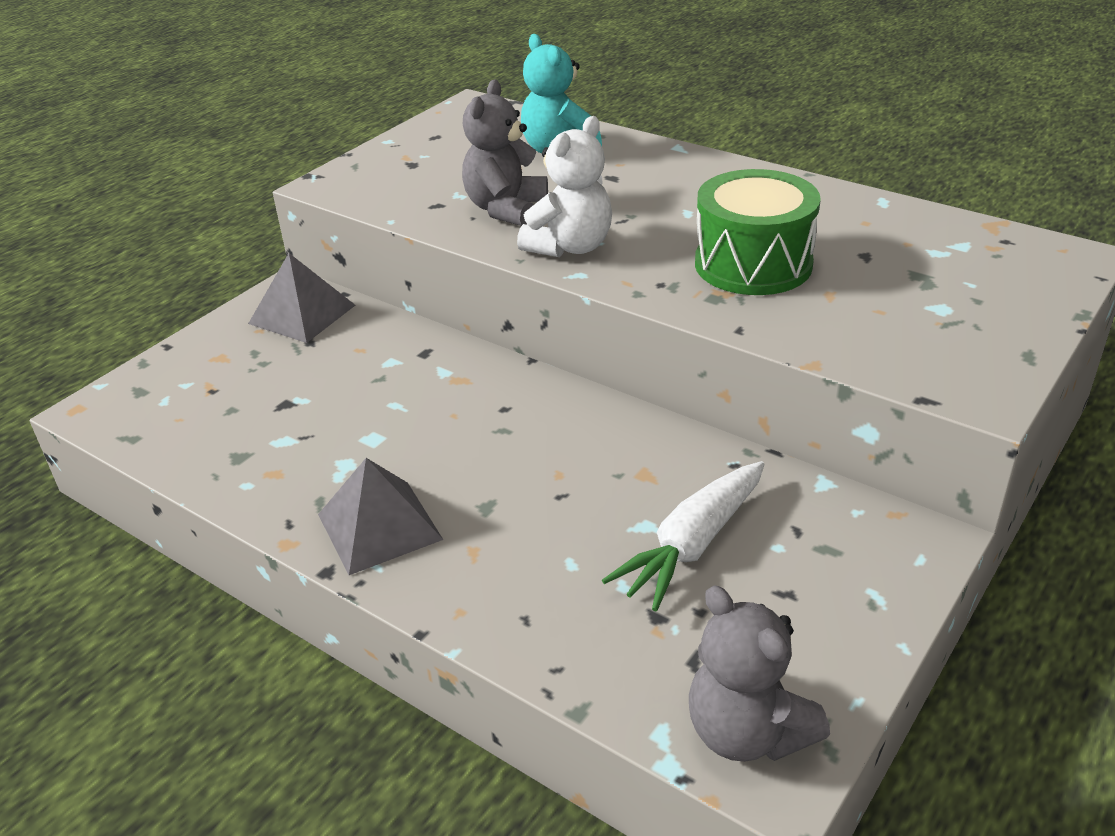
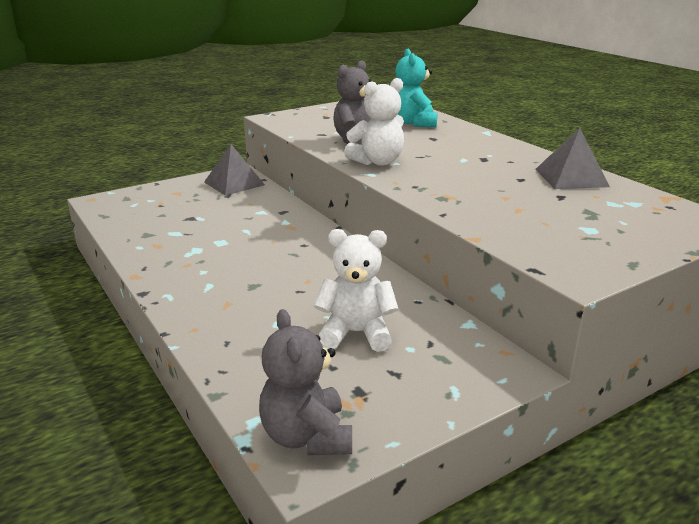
camera: 20 degrees right, 10 degrees down
grey pyramid [318,458,443,575] -> grey pyramid moved to [535,128,610,189]
white carrot [602,461,765,611] -> white teddy bear [313,229,399,352]
green drum [695,169,821,295] -> none

